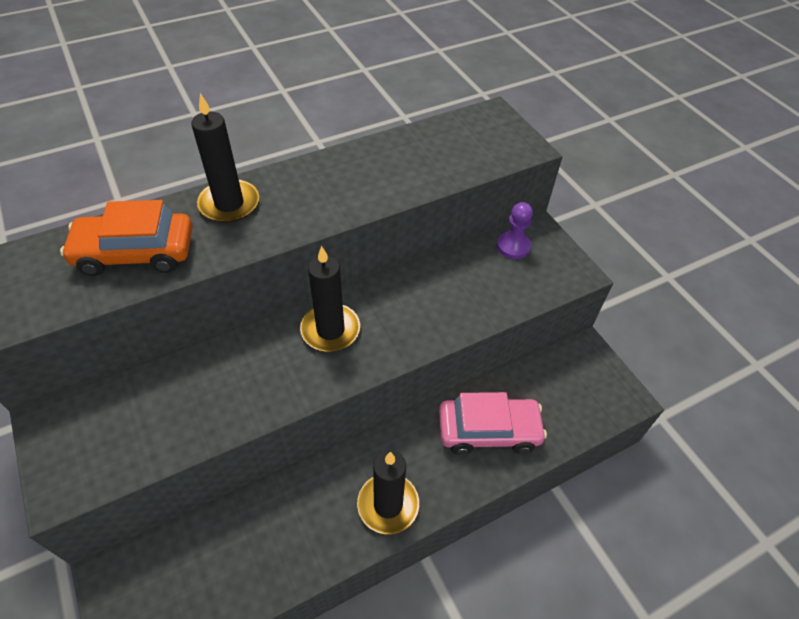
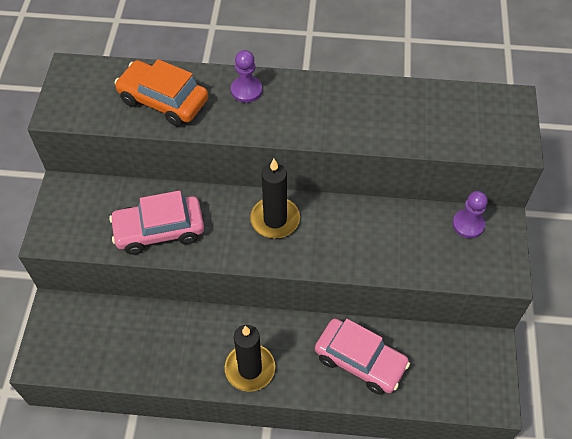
camera: 35 degrees right, 5 degrees up
black candle [191,93,259,223] -> purple pawn [231,50,262,103]
none -> pink car [109,191,204,255]

